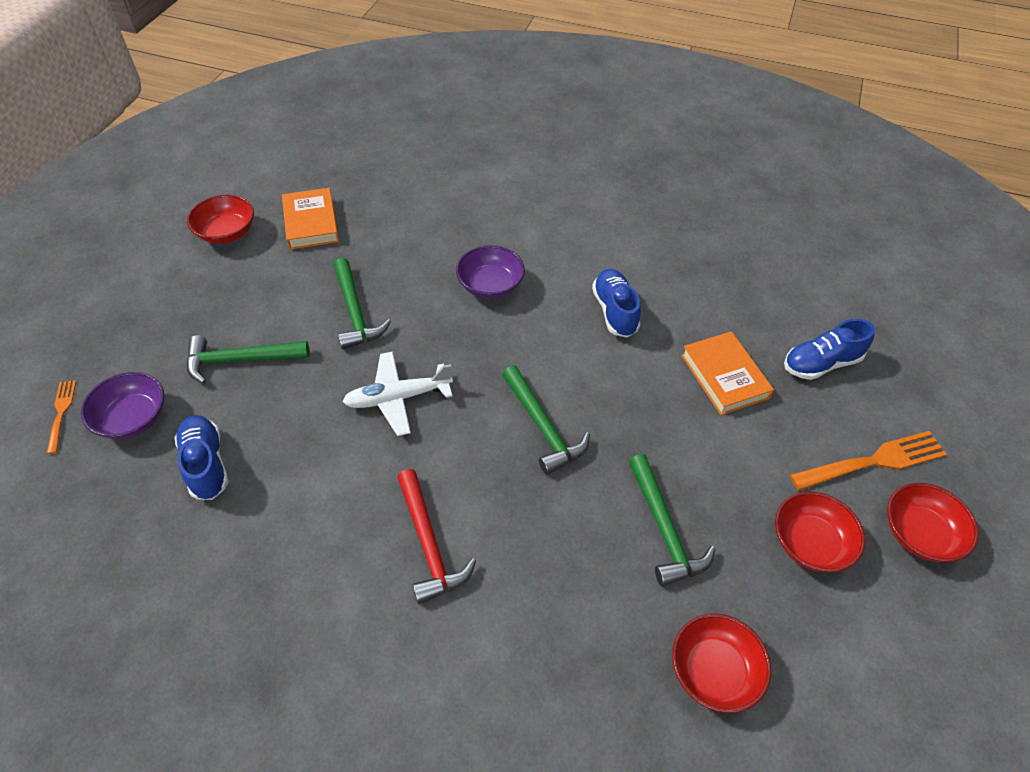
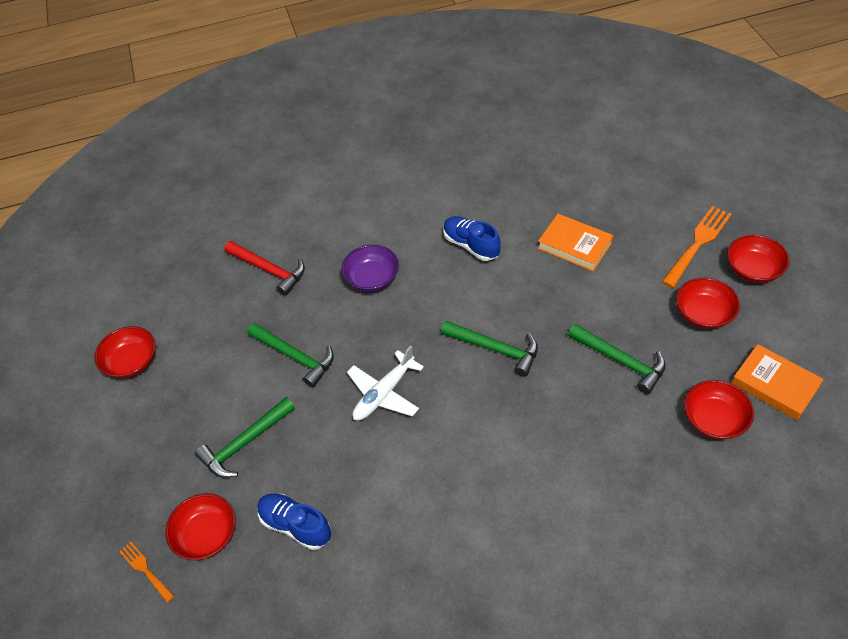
camera: 30 degrees left, 0 degrees up
purple bowl [81,372,164,439] -> red bowl [165,493,236,560]
orange book [282,188,339,250] -> orange book moved to [732,344,824,420]
red hammer [397,469,476,604] -> red hammer moved to [224,241,305,296]
blue shoe [784,319,875,380] -> none

